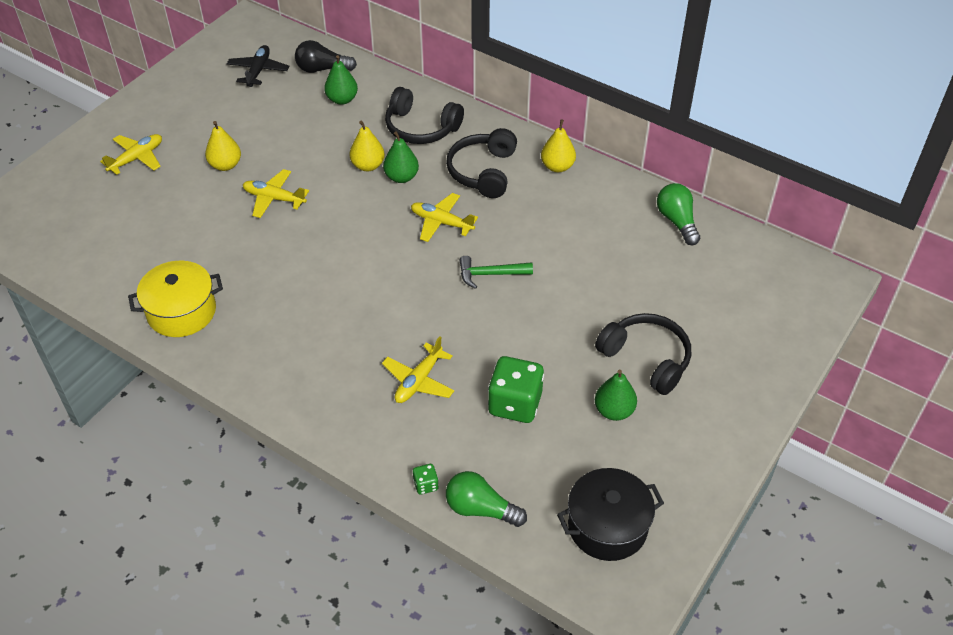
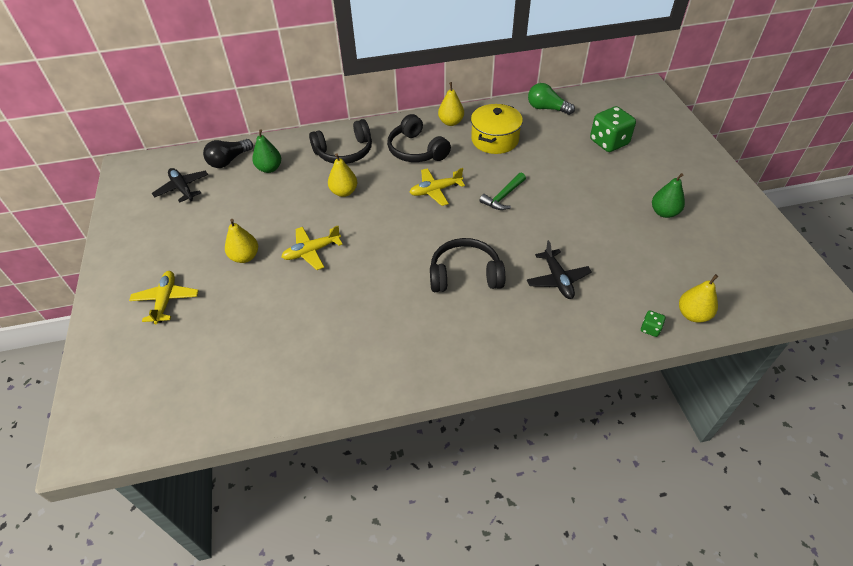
camera: 45 degrees left, 0 degrees up
yellow pot [128,261,223,337] -> yellow pot moved to [471,104,523,154]
yellow plane [382,336,454,403] -> black plane [527,240,592,299]
green pear [383,131,419,183] -> none
green light bulb [446,471,527,527] -> yellow pear [679,274,718,323]
green dice [488,356,544,423] -> green dice moved to [590,106,636,152]
black pot [557,468,664,561] -> none
black headphones [595,313,691,395] -> black headphones moved to [430,238,505,292]

